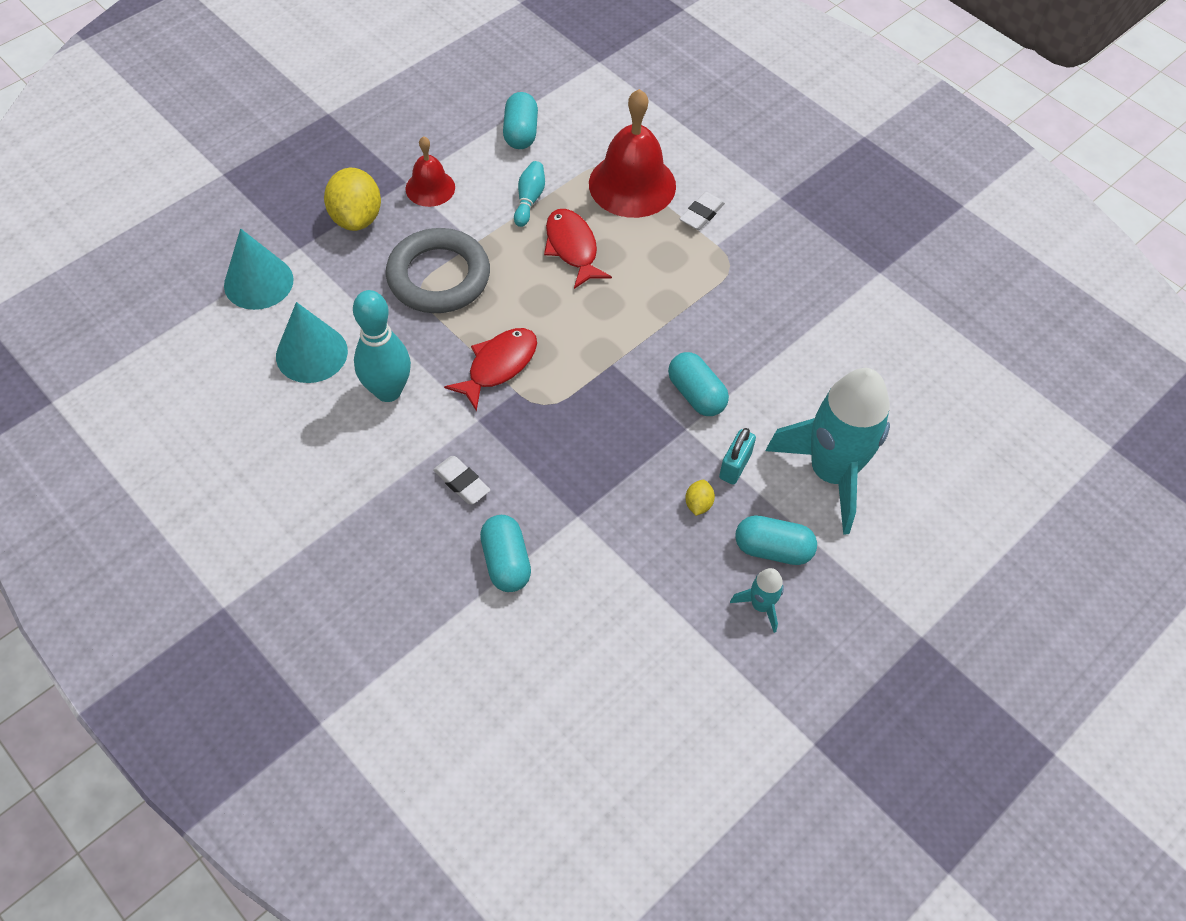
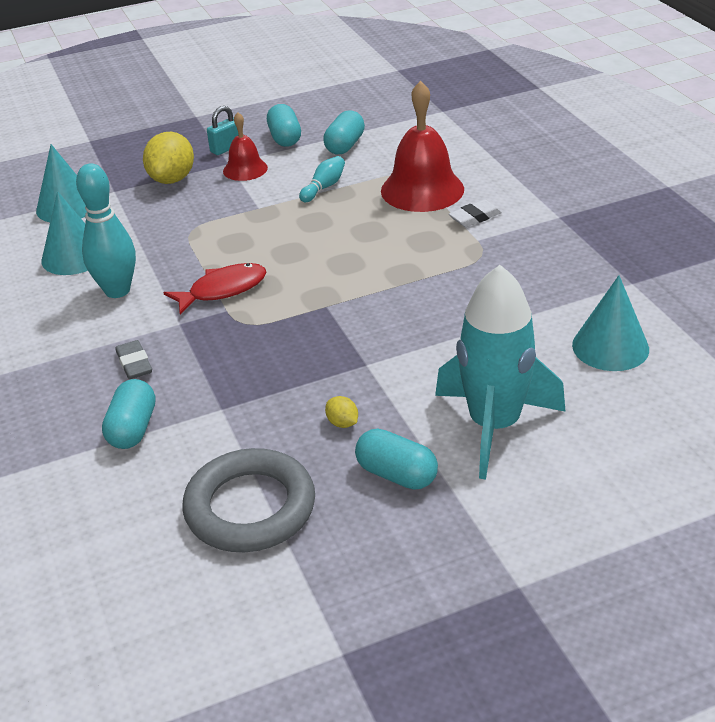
camera: 25 degrees right, 20 degrees down
grey ring [386,228,490,313] -> grey ring moved to [182,448,315,552]
white eraser [433,456,490,504] -> grey eraser [116,340,152,379]
red fish [544,209,612,289] -> none
turquoise capsule [668,352,729,416] -> turquoise capsule moved to [267,104,301,147]
yellow lemon [685,480,715,516] -> yellow lemon turned 75 degrees counterclockwise [325,396,358,428]
turquoise padlock [719,428,756,485] -> turquoise padlock moved to [207,106,238,155]
turquoise rocket [730,568,784,633] -> none
none -> turquoise cone [572,275,649,371]

